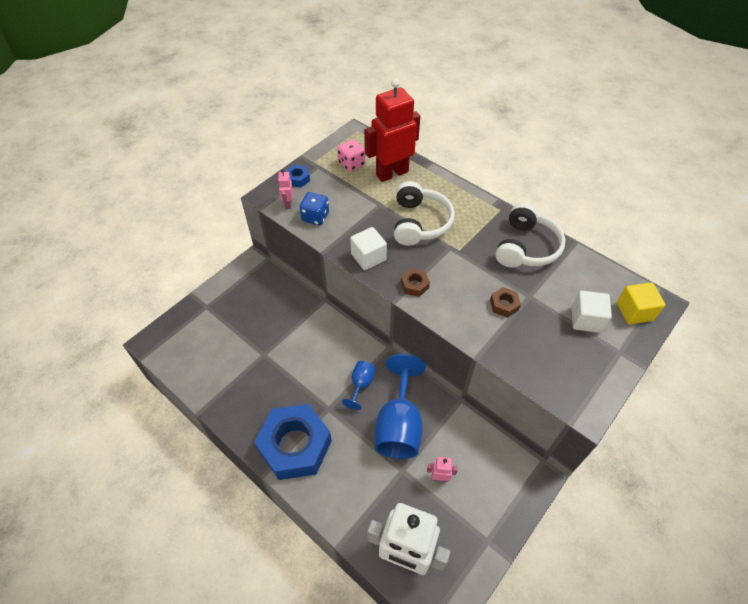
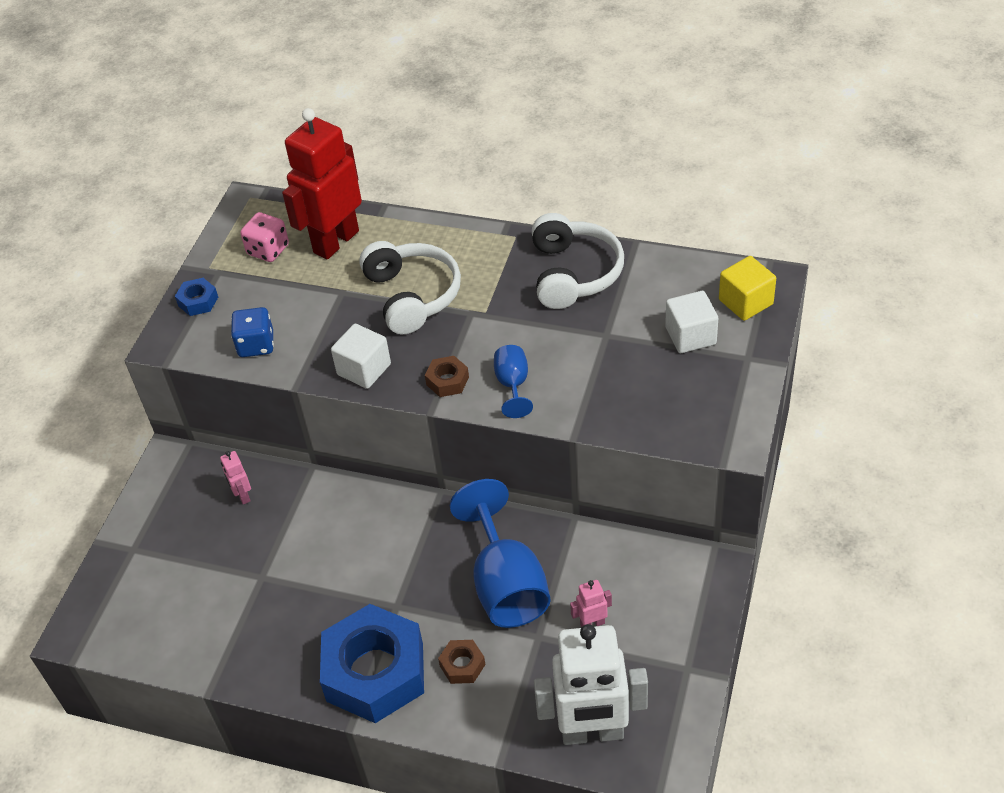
camera: 20 degrees left, 5 degrees down
pink robot [278,169,293,209] -> pink robot moved to [220,451,251,504]
blue goblet [342,361,376,410] -> blue goblet moved to [494,345,533,418]
brown nut [490,287,521,318] -> brown nut moved to [438,640,485,684]

